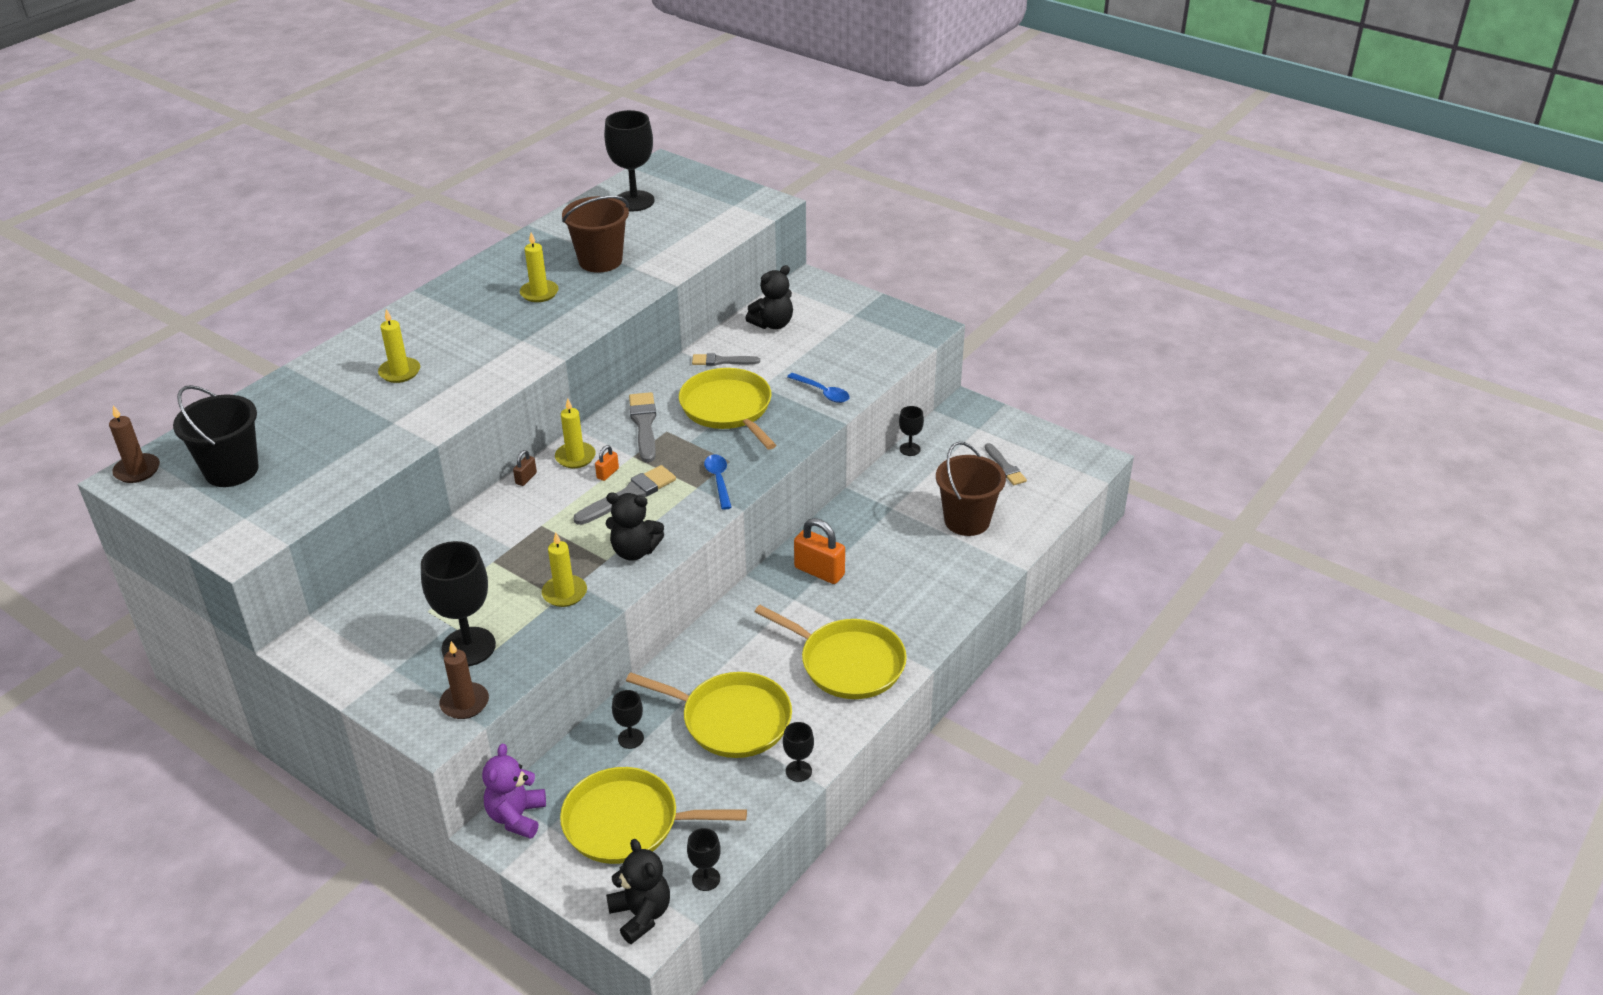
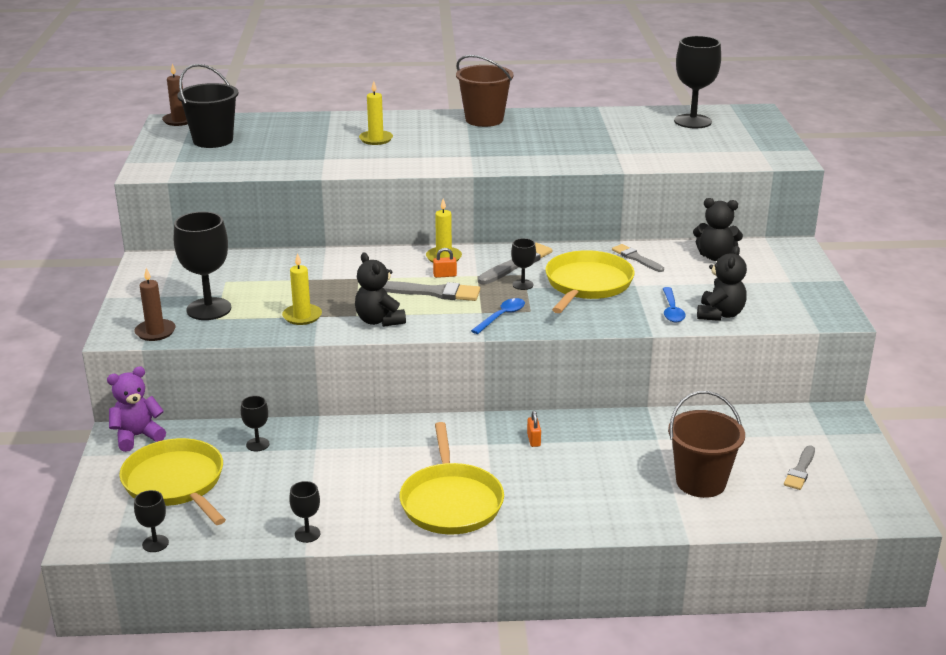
camera: 50 degrees right, 10 degrees down
brown padlock [513,450,537,486] -> none
yellow candle [520,233,559,302] -> none
brown bucket [562,196,629,273] -> brown bucket moved to [456,55,514,127]
black teddy bear [606,839,670,944] -> black teddy bear moved to [697,246,747,321]
yellow pan [626,672,792,758] -> none
orange padlock [794,518,845,584] -> orange padlock [527,411,541,447], size x0.50
black goblet [899,406,924,456] -> black goblet moved to [511,238,536,290]

